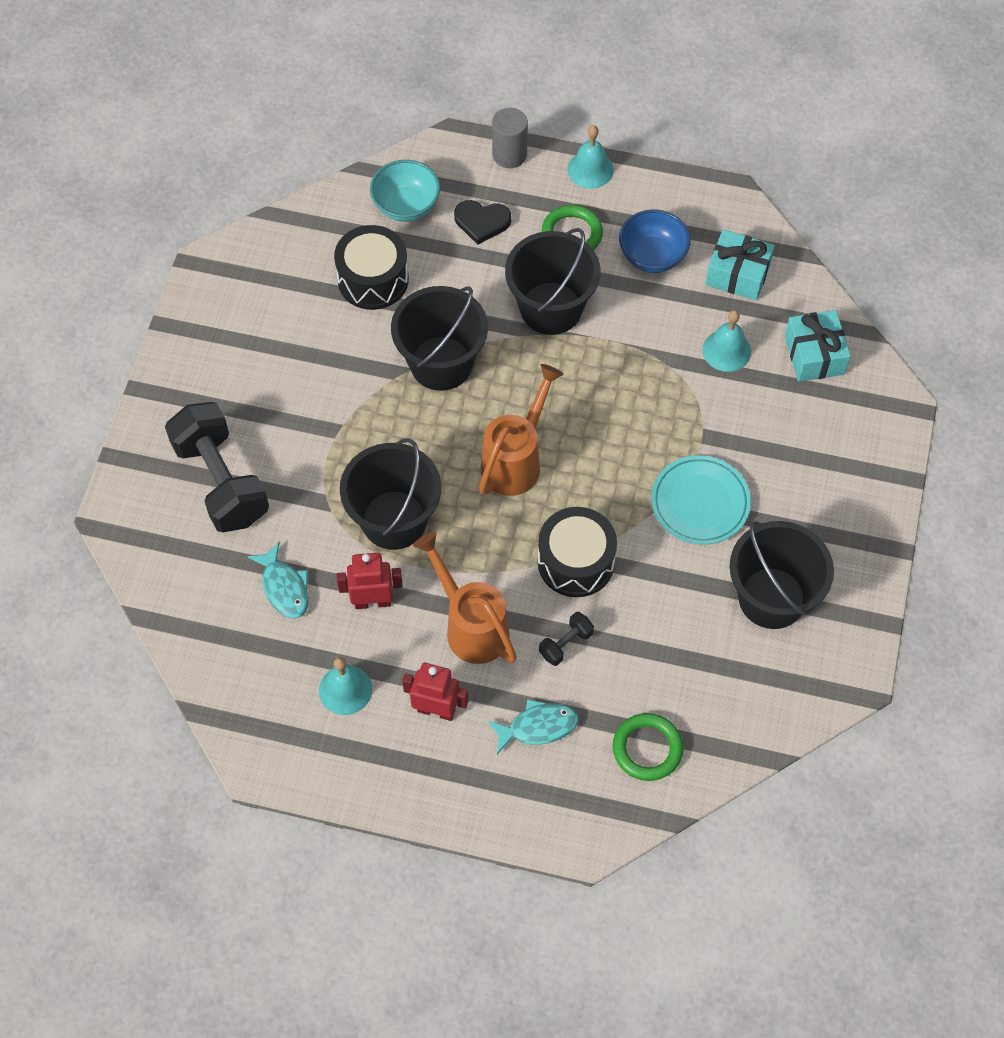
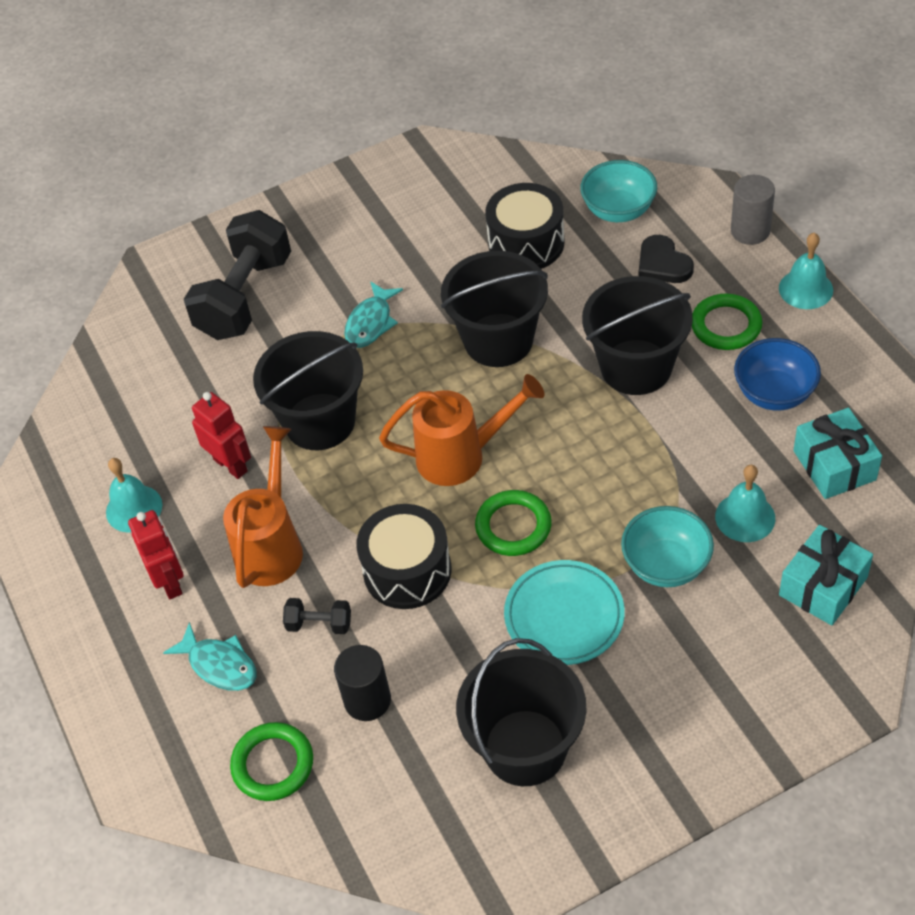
camera: 55 degrees right, 10 degrees down
turquoise fish [248,542,309,618] -> turquoise fish moved to [344,281,403,348]
none -> black cylinder [334,645,391,721]
none -> green ring [475,490,552,556]
none -> turquoise bowl [621,506,714,587]

